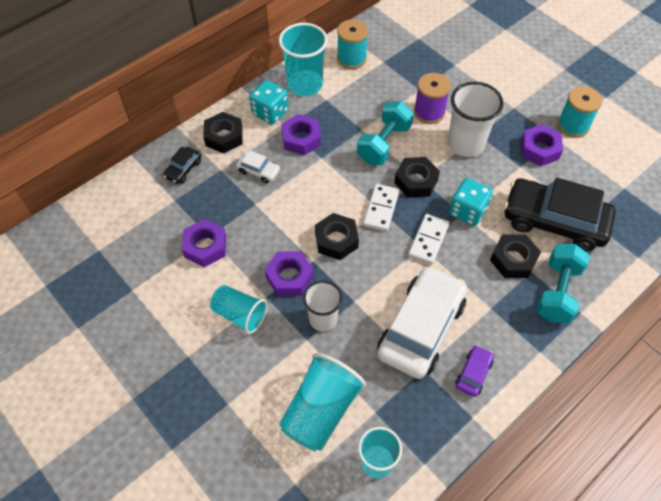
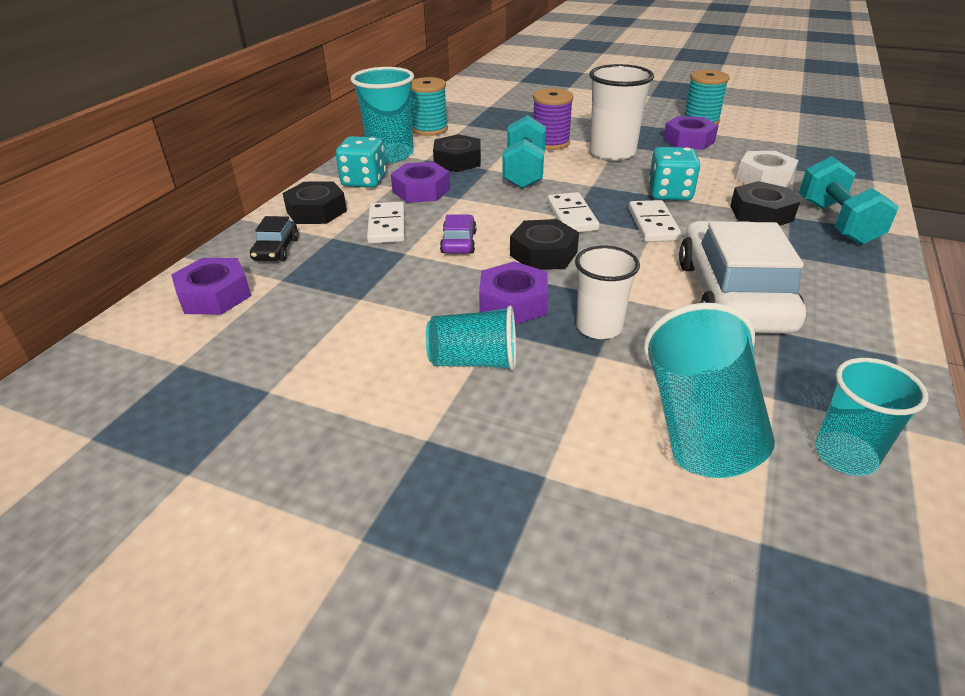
camera: 25 degrees left, 20 degrees down
purple nut [182,219,226,267] -> purple nut moved to [171,258,251,314]
white car [236,150,281,183] -> white domino [367,202,405,244]
black nut [394,157,440,198] -> black nut moved to [433,134,481,172]
purple car [455,345,494,397] -> purple car moved to [440,215,477,253]
black car [504,178,616,251] -> white nut [736,151,799,188]

